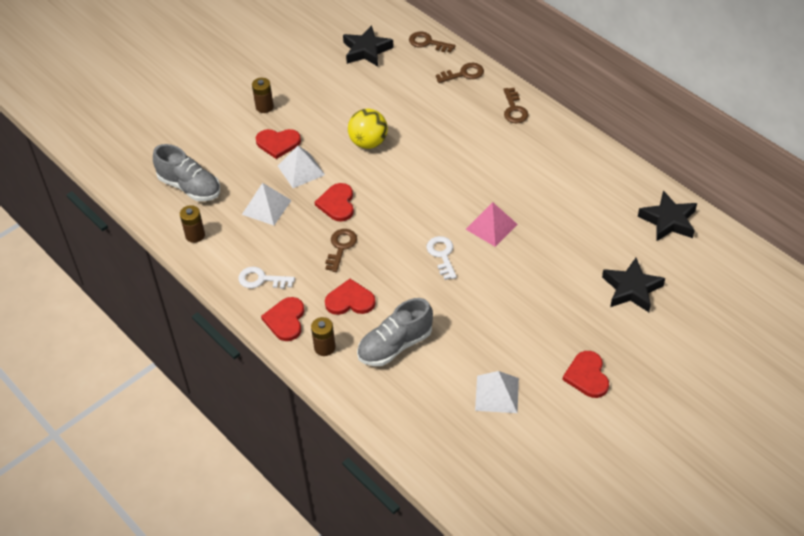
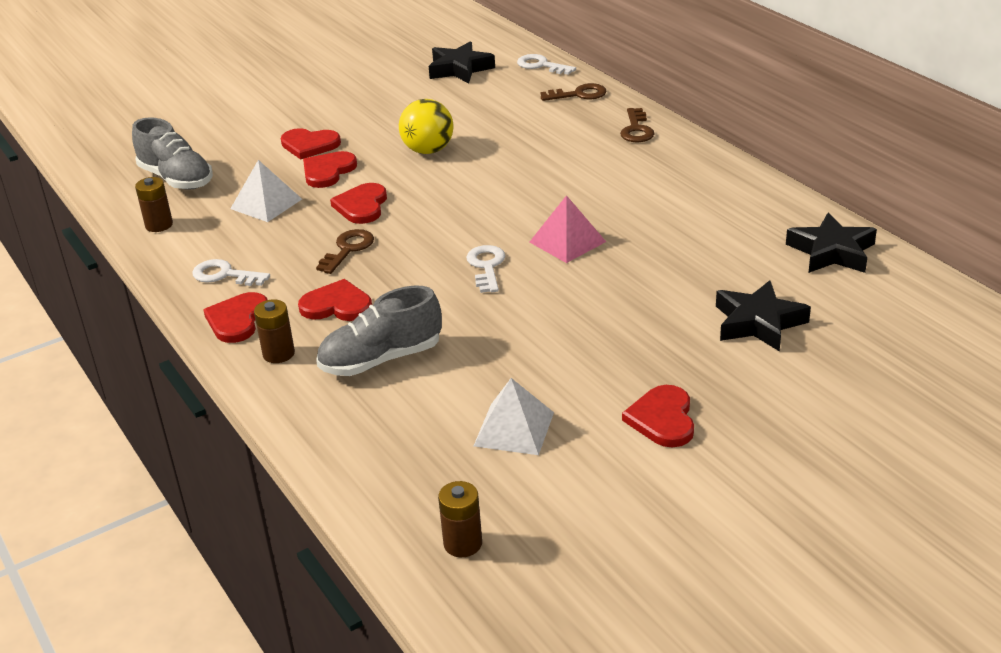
camera: 10 degrees right, 15 degrees down
brown battery [252,78,274,113] -> brown battery moved to [438,481,482,557]
white pyramid [278,146,325,188] -> red heart [303,151,357,188]
brown key [409,32,456,53] -> white key [517,54,576,75]

